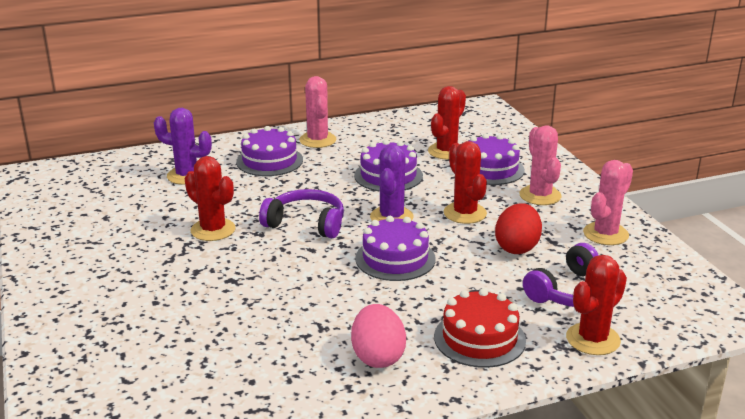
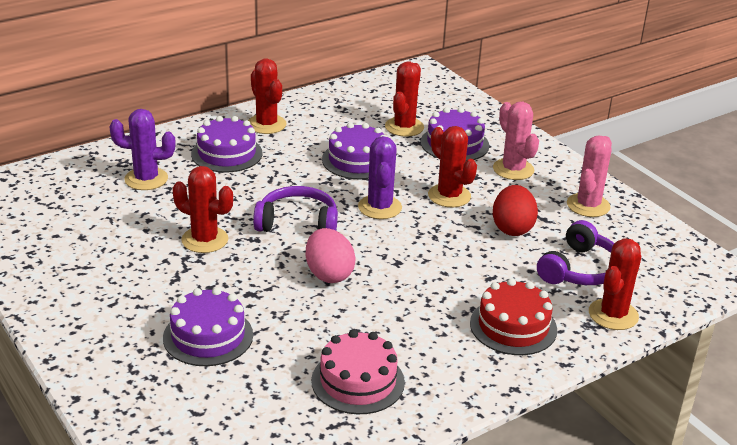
camera: 15 degrees left, 5 degrees up
pink cactus [299,76,336,148] -> red cactus [248,58,286,134]
pink egg [351,304,406,368] -> pink egg moved to [305,228,356,283]
purple cake [355,216,436,281] -> purple cake moved to [163,287,253,366]
none -> pink cake [311,330,405,414]

